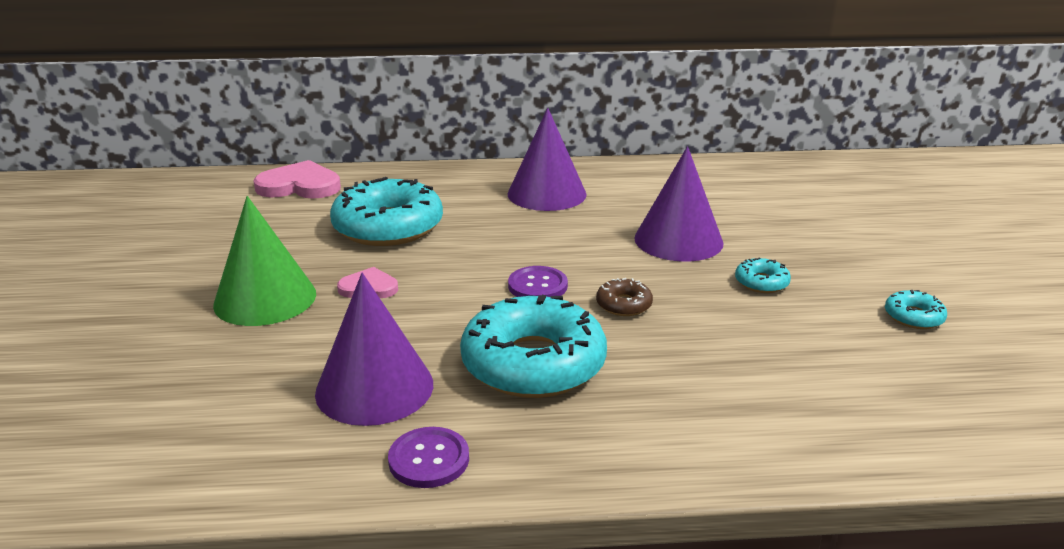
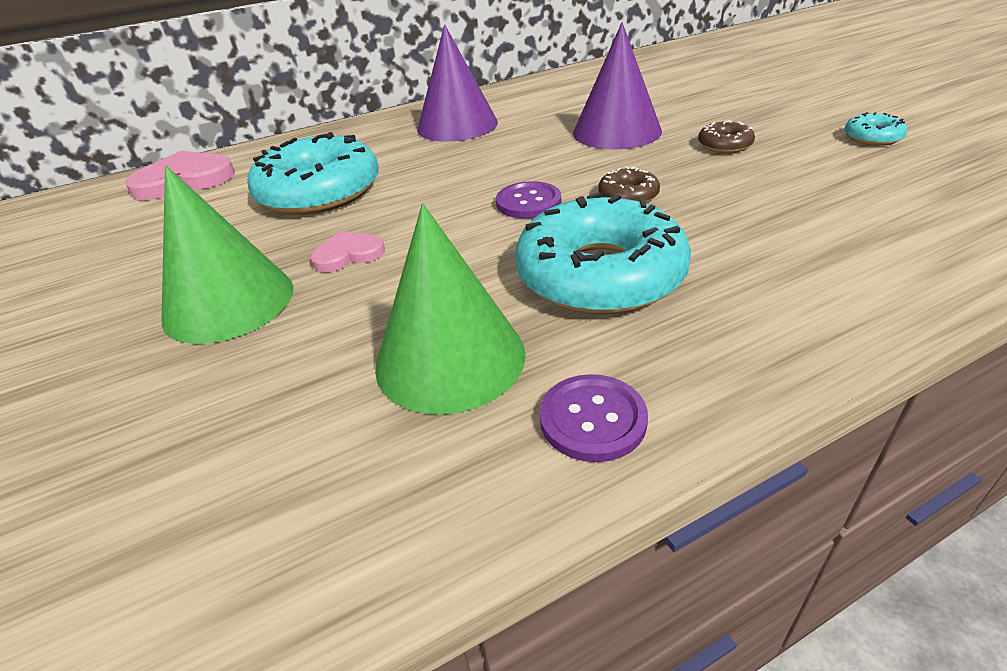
camera: 20 degrees left, 10 degrees up
purple cone [315,273,433,426] -> green cone [375,204,526,415]
turquoise donut [735,257,791,293] -> brown donut [698,120,755,153]

